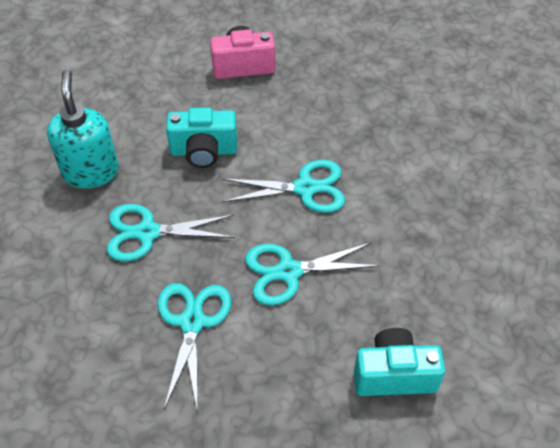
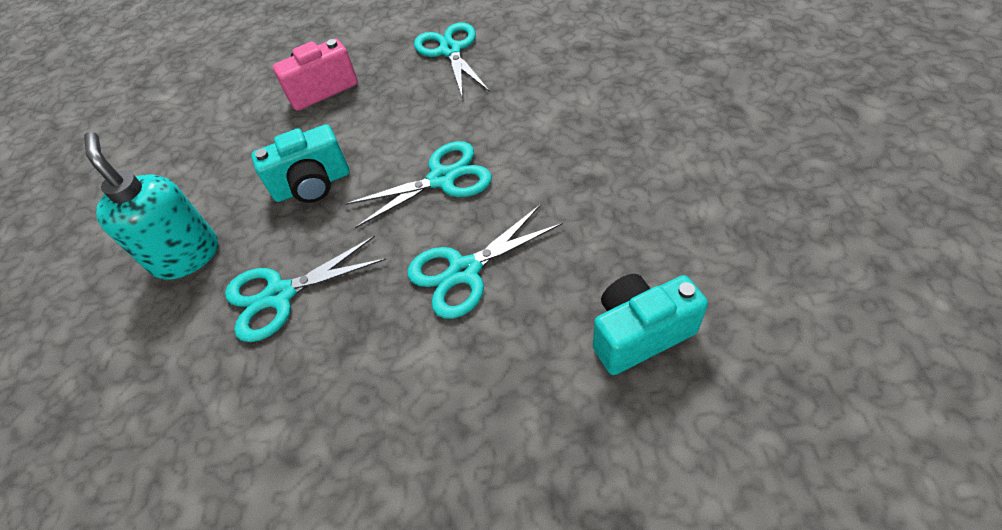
camera: 15 degrees left, 0 degrees up
turquoise scissors [158,283,231,412] -> turquoise scissors moved to [414,22,490,99]

